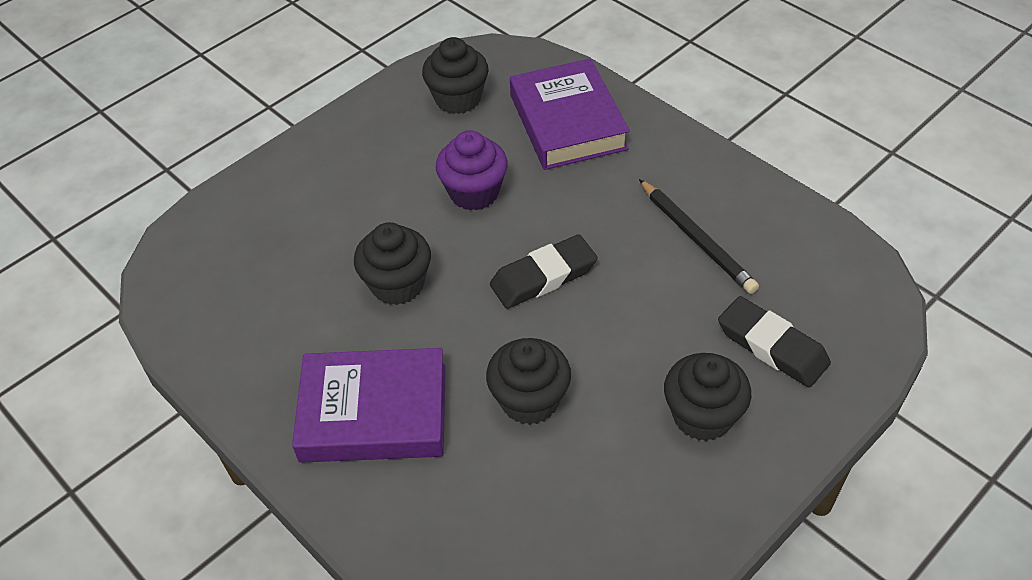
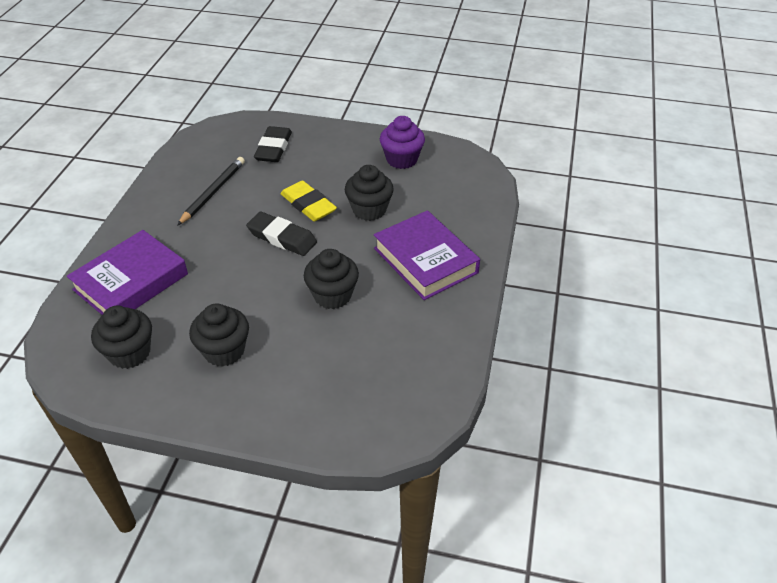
camera: 125 degrees left, 5 degrees down
purple cupcake [436,130,508,210] -> purple cupcake moved to [380,116,425,169]
black cupcake [664,353,751,441] -> black cupcake moved to [189,303,249,367]
none -> yellow eraser [280,180,337,221]

